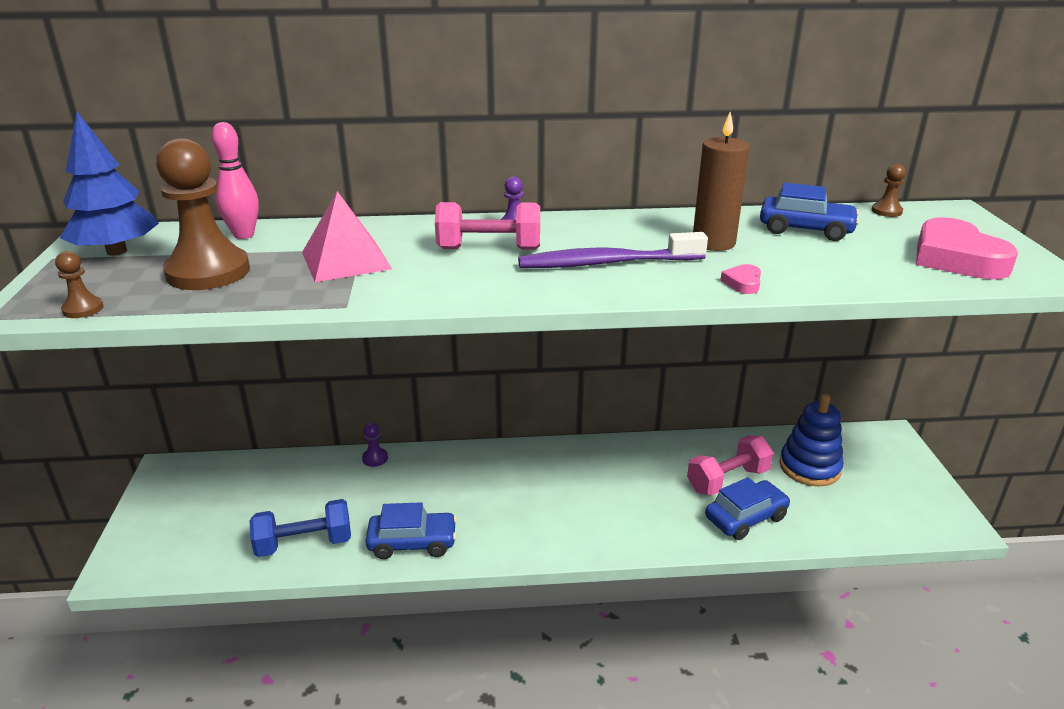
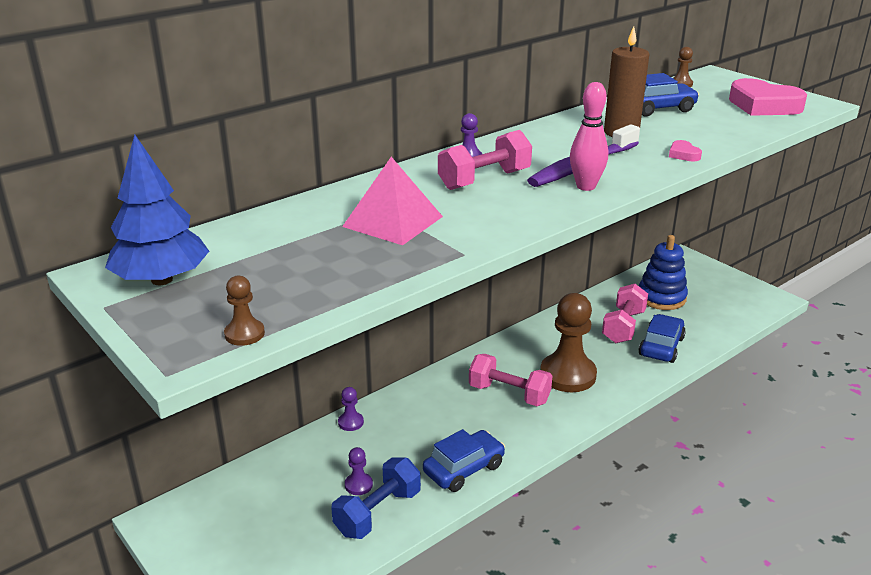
camera: 35 degrees left, 0 degrees up
brown pawn [156,138,250,290] -> brown pawn moved to [540,293,597,392]
pink bowling pin [212,122,259,239] -> pink bowling pin moved to [570,82,608,191]
none -> purple pawn [345,447,373,495]
none -> pink dumbbell [469,354,552,406]

